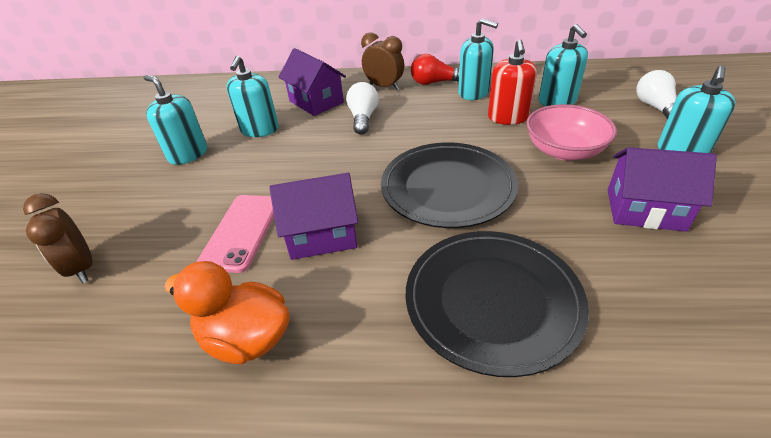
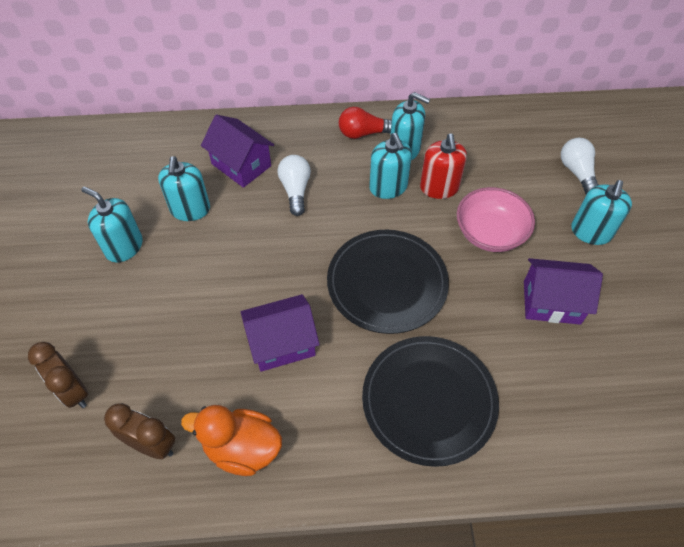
camera: 10 degrees left, 15 degrees up
pink phone [197,195,274,273] -> none
brown clock [361,32,404,90] -> brown clock moved to [104,403,175,459]
turquoise soap dispenser [539,24,588,106] -> turquoise soap dispenser moved to [369,133,412,199]

